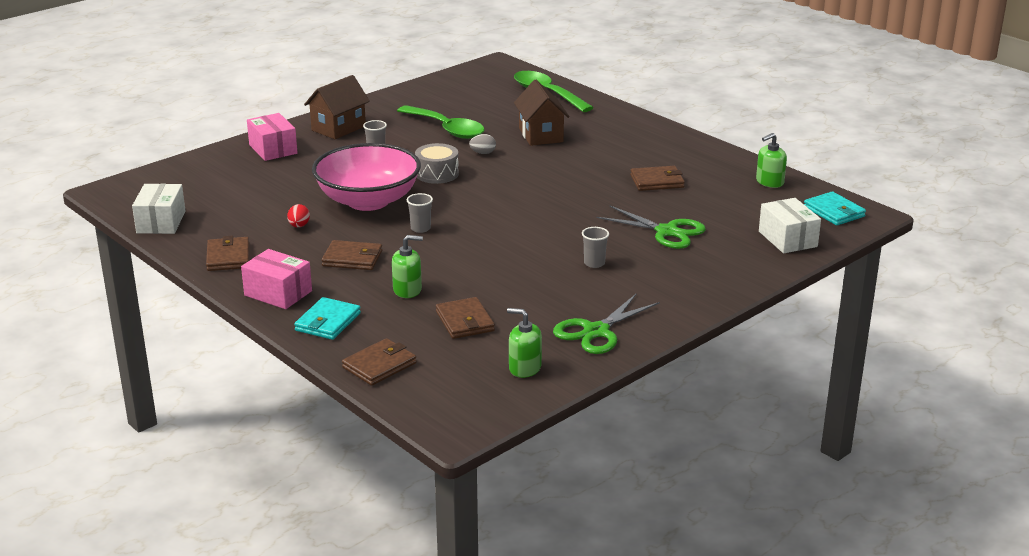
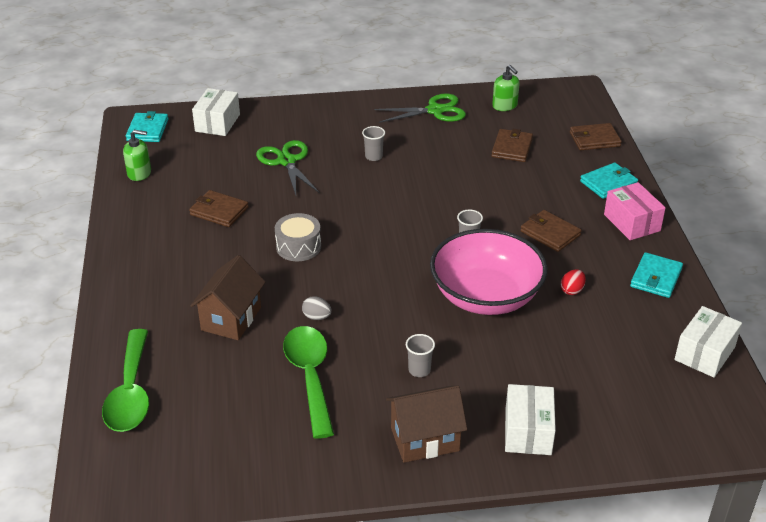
camera: 145 degrees left, 10 degrees up
brown wallet [206,236,249,271] -> turquoise wallet [630,252,683,298]
pink box [247,113,298,161] -> white box [505,384,556,455]
green soap dispenser [392,235,423,298] -> none
grey drum [415,143,459,184] -> grey drum moved to [275,213,321,261]

